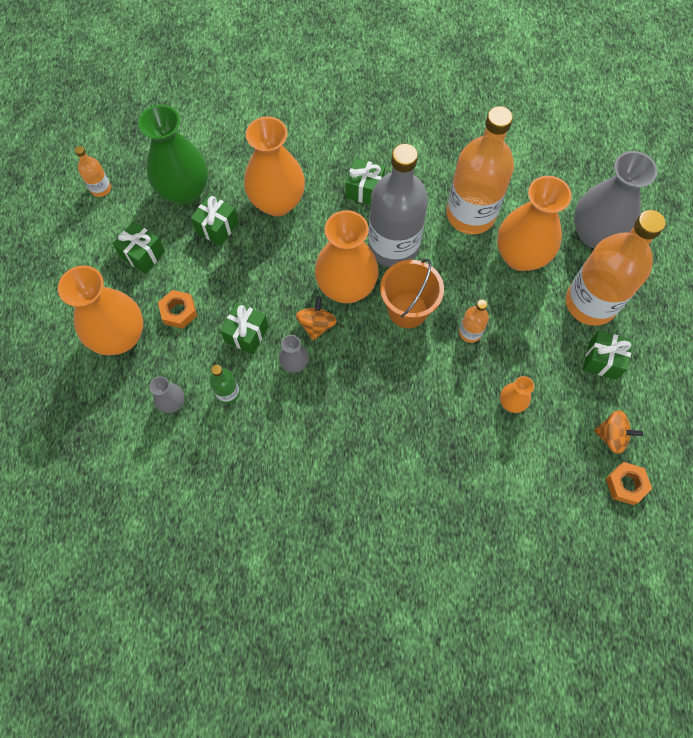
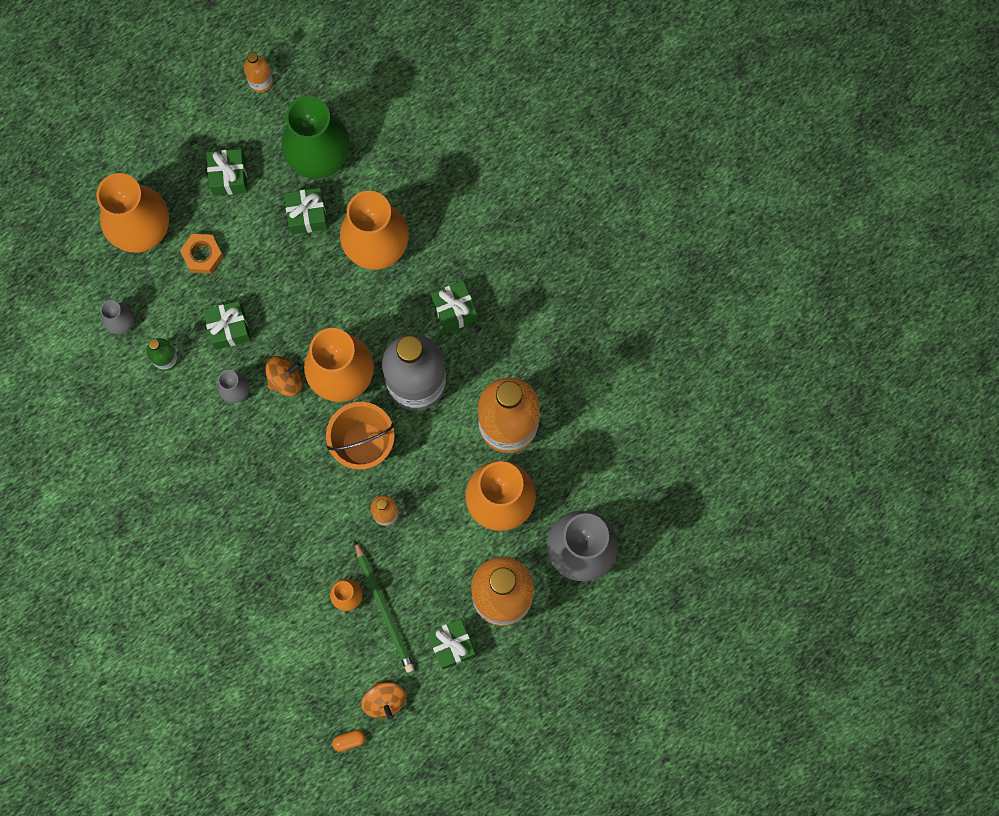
camera: 50 degrees right, 10 degrees up
orange nut [606,462,652,505] -> orange capsule [332,730,365,752]
none -> green pencil [354,540,415,673]

